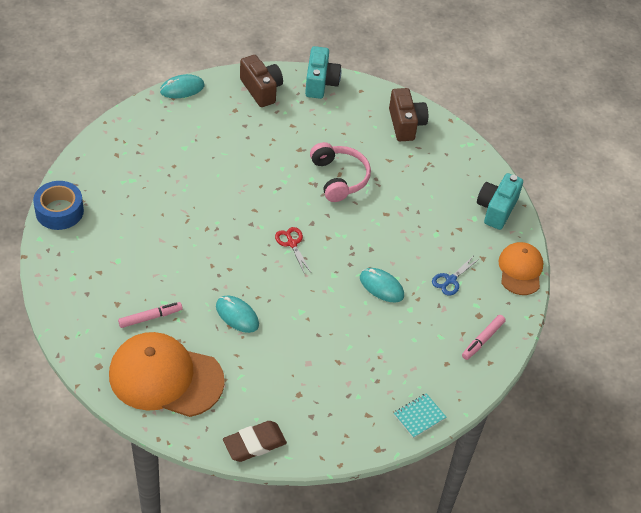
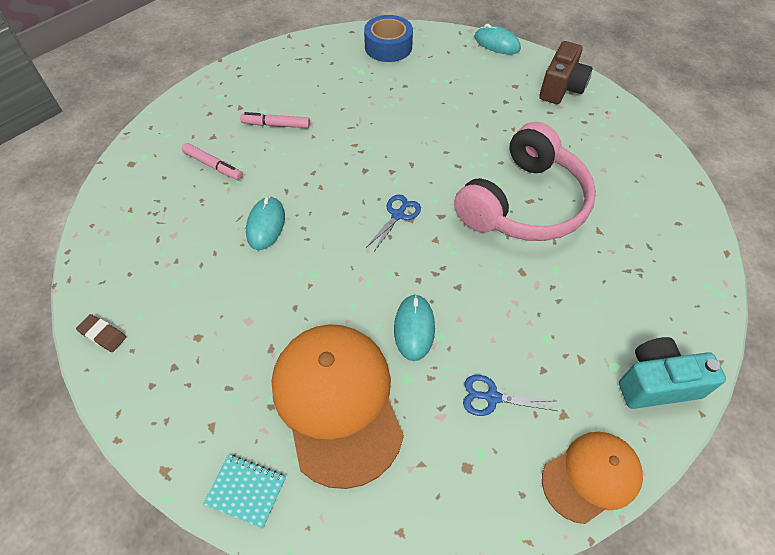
camera: 60 degrees right, 5 degrees up
blue tape [33,181,84,230] -> blue tape moved to [364,15,413,62]
orange cap [109,332,225,417] -> orange cap moved to [271,324,404,489]
brown eraser [223,421,287,462] -> brown eraser [76,314,126,352], size x0.59
red scissors [275,227,311,274] -> blue scissors [367,195,421,251]
turquoise camera [305,46,341,99] -> none
pink headphones [310,142,371,202] -> pink headphones [454,122,596,241], size x1.55
brown camera [389,88,428,141] -> none
pink marker [462,315,506,360] -> pink marker moved to [240,112,310,128]

